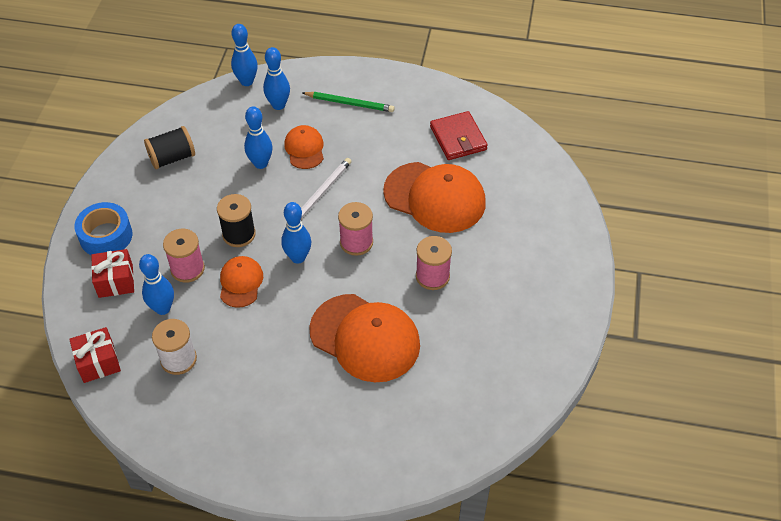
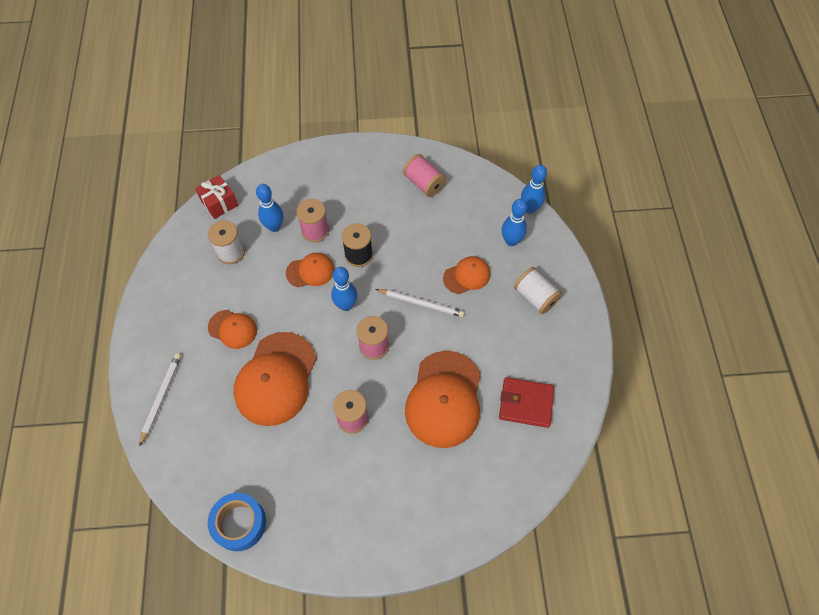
camera: 75 degrees right, 10 degrees up
blue tape [74,202,133,255] -> blue tape moved to [208,493,266,551]
red gift [91,249,134,298] -> none
black spool [144,126,195,169] -> pink spool [403,154,446,197]
blue bowling pin [244,106,273,169] -> none
green pencil [303,92,395,112] -> white spool [514,267,562,314]
red wallet [430,111,488,160] -> red wallet turned 45 degrees clockwise [499,377,554,428]
none -> white pencil [139,353,181,446]
none -> orange cap [208,310,257,349]

